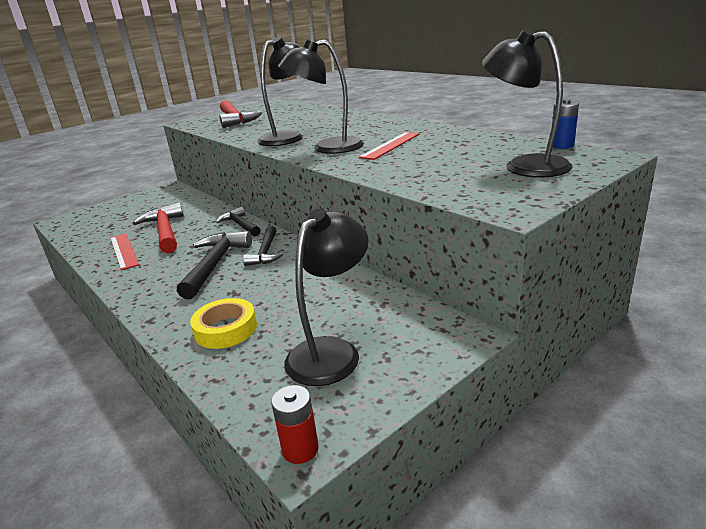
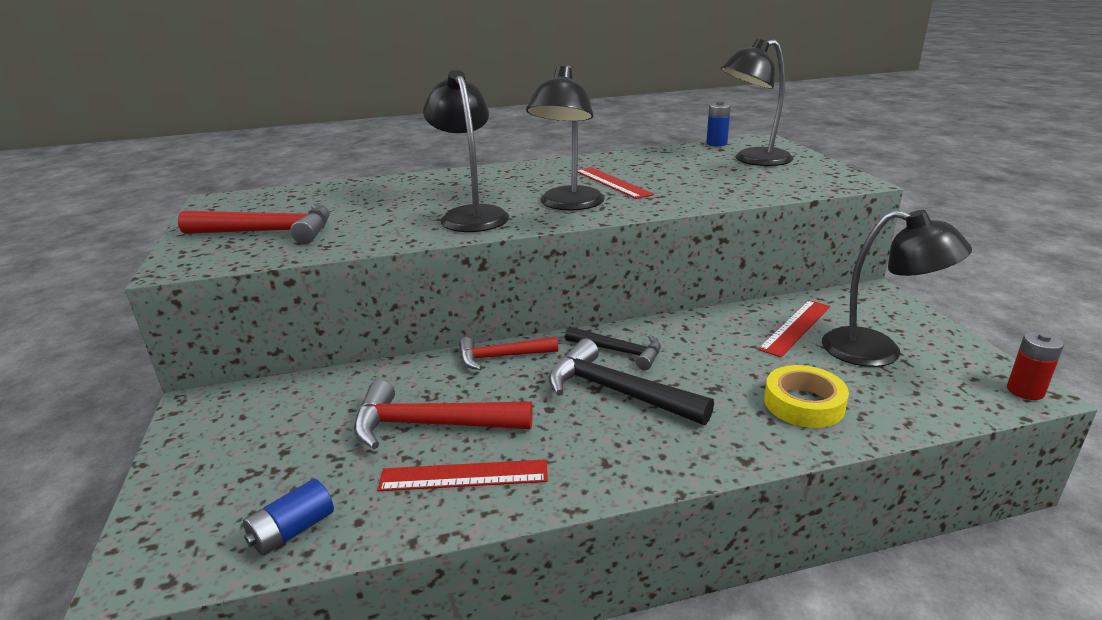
camera: 65 degrees left, 0 degrees up
black hammer [216,207,261,236] -> red hammer [459,337,558,370]
black lamp [284,209,369,386] -> black lamp turned 150 degrees clockwise [822,210,972,367]
none -> blue battery [243,479,334,556]
none -> red ruler [758,300,830,357]

